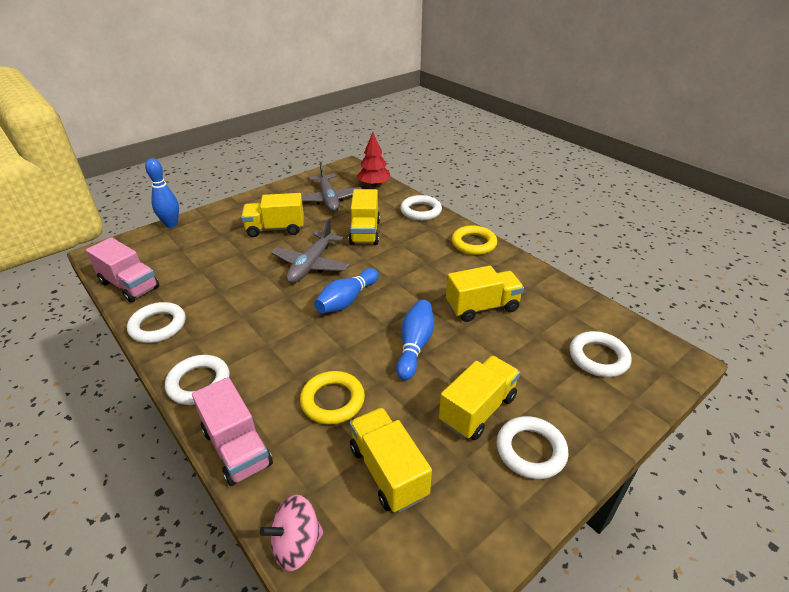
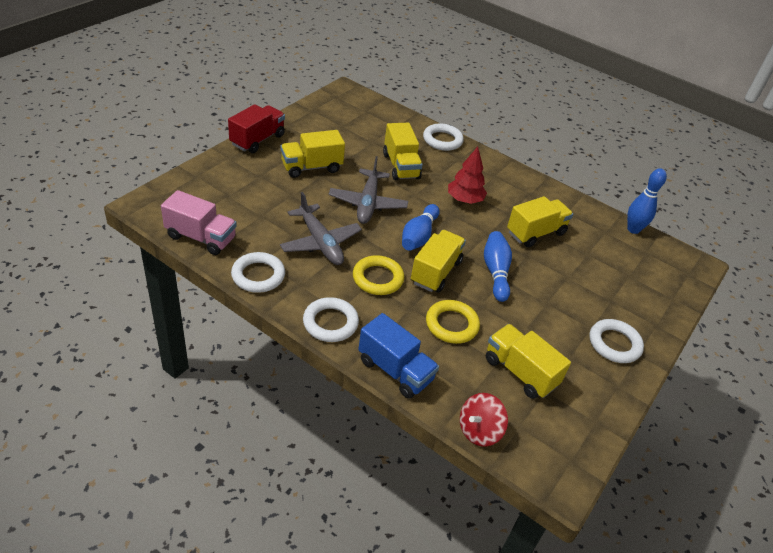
camera: 20 degrees left, 5 degrees up
blue bowling pin [145,158,179,228] -> blue bowling pin moved to [627,168,667,234]
pink truck [192,377,273,486] -> blue truck [358,313,439,399]
pink spinning top [260,495,324,571] -> red spinning top [460,393,508,446]
grey plane [301,162,362,212] -> grey plane moved to [280,192,362,265]
red tree [357,132,390,187] -> red tree moved to [448,147,487,204]
yellow truck [439,356,520,440] -> yellow truck moved to [411,230,466,293]
yellow ring [452,226,497,255] -> yellow ring moved to [353,255,404,295]
white ring [570,331,632,377] -> none
none -> red truck [228,104,285,153]

